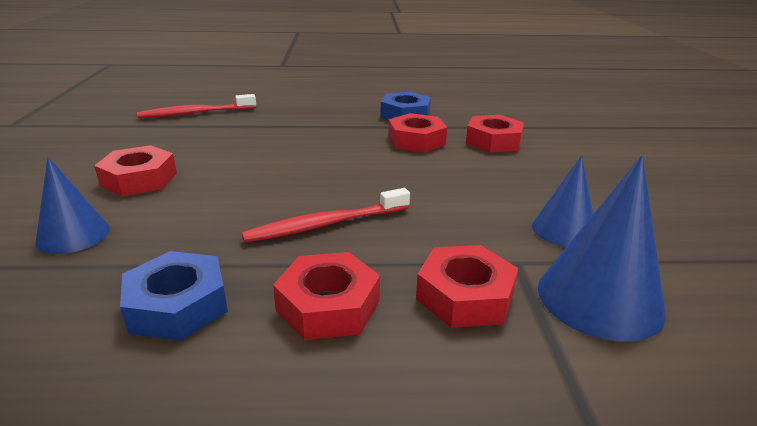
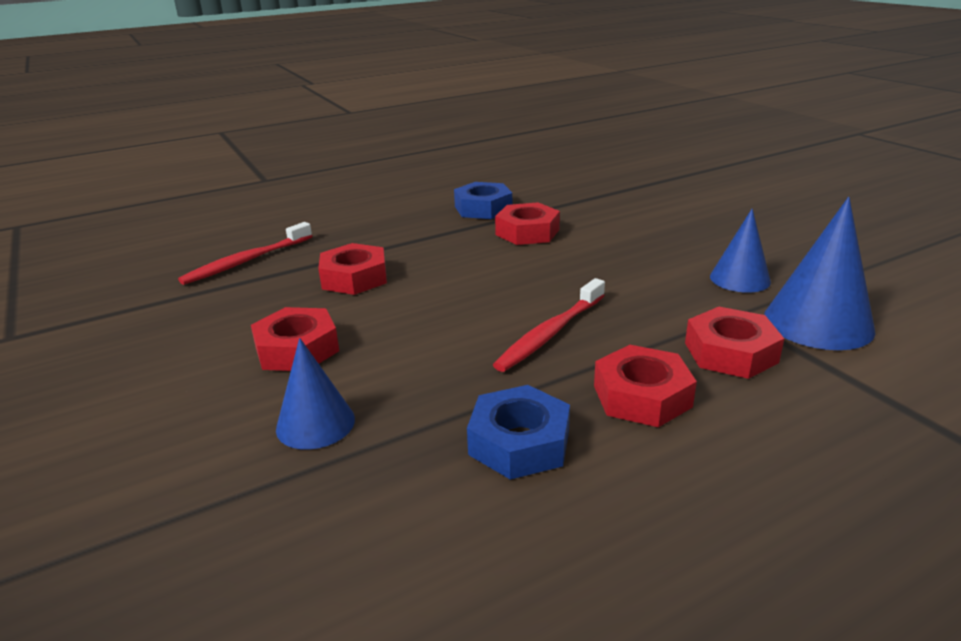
camera: 25 degrees left, 0 degrees up
red nut [466,115,524,153] -> red nut moved to [318,243,387,295]

